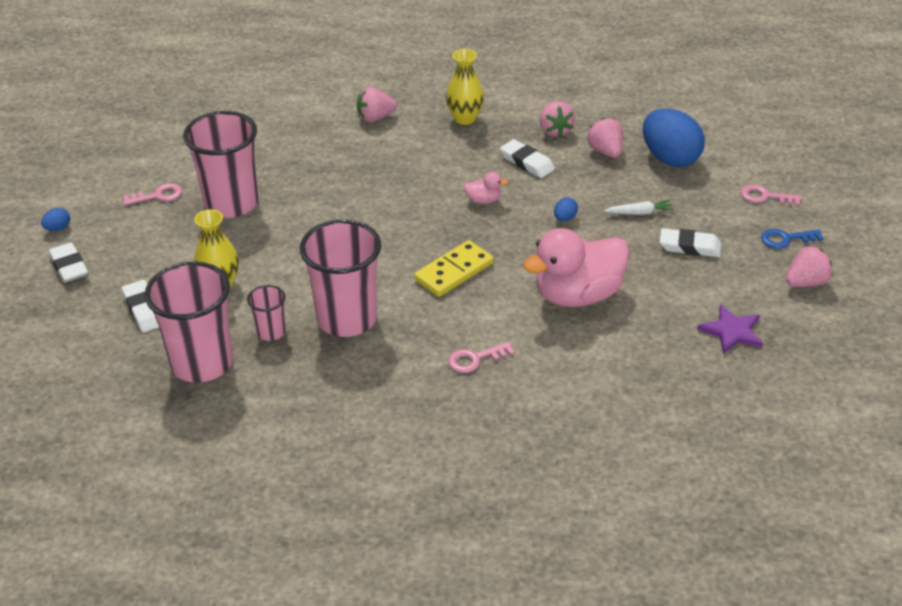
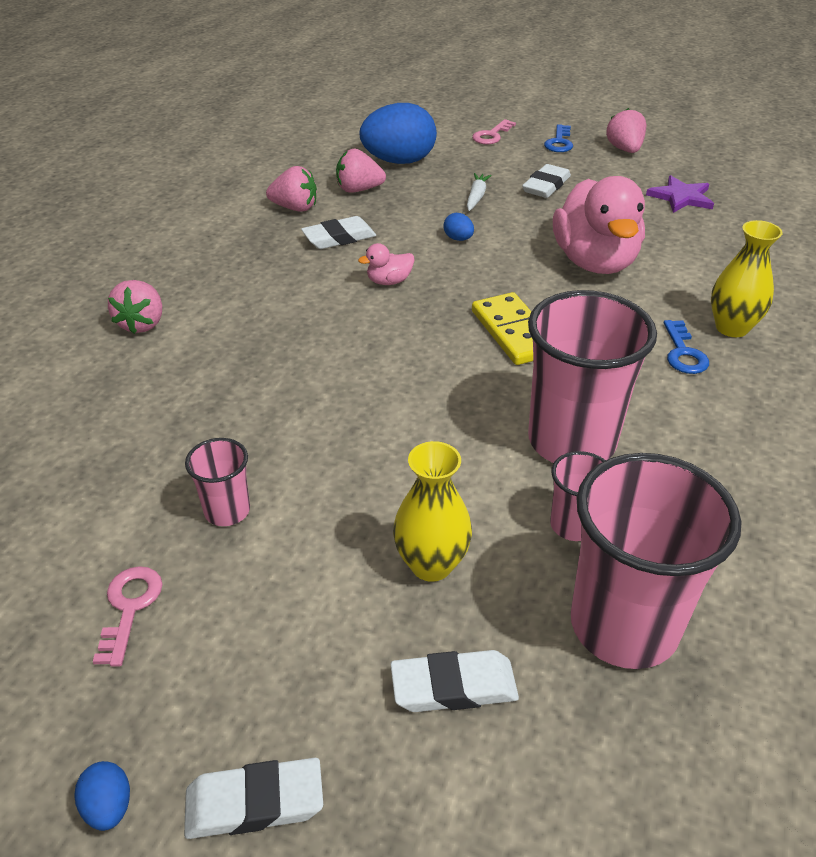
camera: 70 degrees left, 0 degrees up
pink cup [183,111,259,218] -> pink cup [185,438,250,526], size x0.48
yellow vase [446,49,484,125] -> yellow vase moved to [711,220,783,337]
pink key [448,342,515,373] -> blue key [663,320,709,374]
pink duck [463,172,508,204] -> pink duck turned 135 degrees counterclockwise [358,243,415,285]

